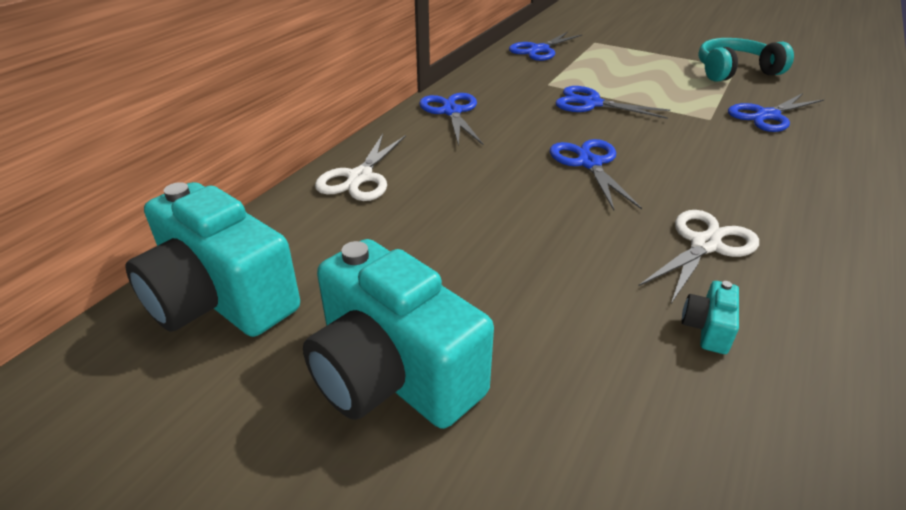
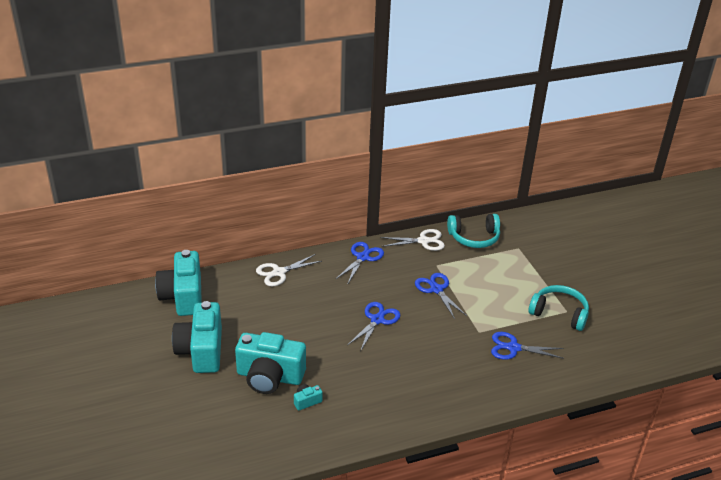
camera: 40 degrees right, 0 degrees up
blue scissors [509,32,583,61] -> turquoise headphones [447,214,500,248]
white scissors [638,210,759,303] -> white scissors moved to [380,229,445,251]
none -> turquoise camera [235,332,306,394]

